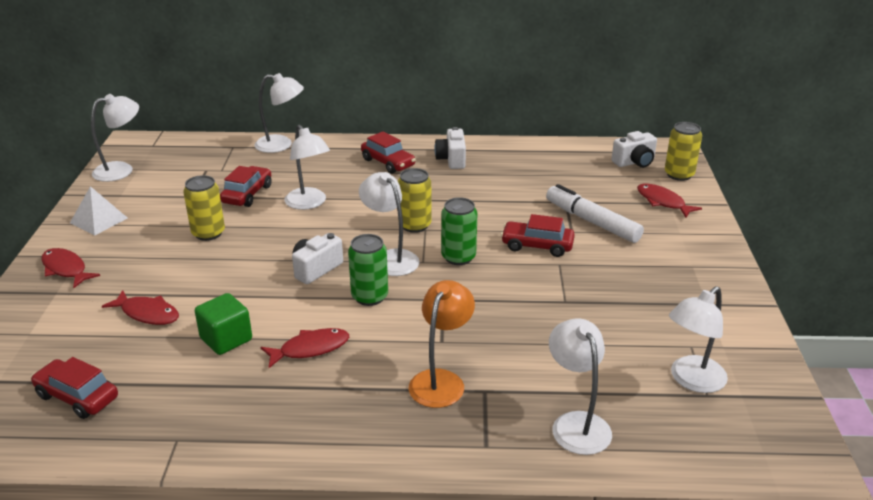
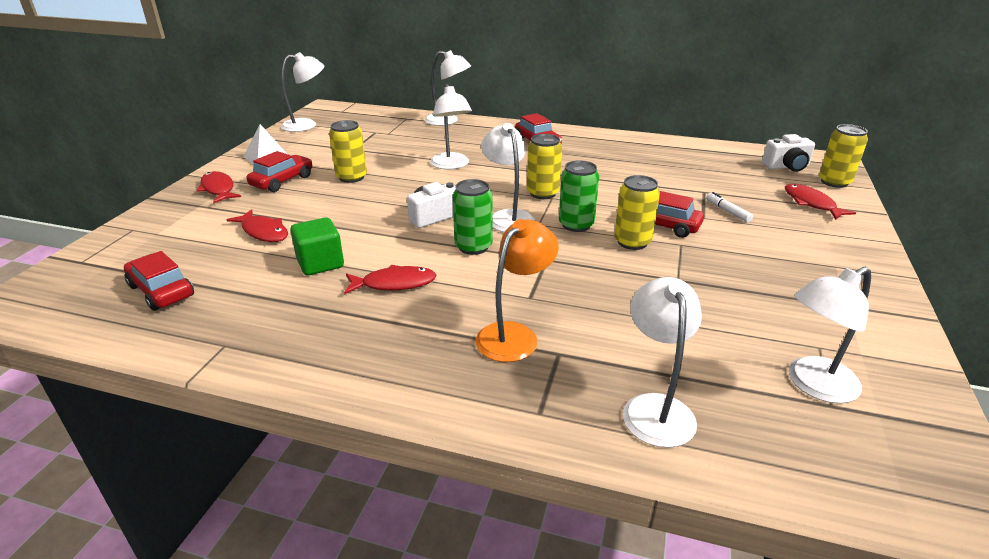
camera: 15 degrees right, 0 degrees up
red car [220,166,271,207] -> red car moved to [247,151,312,192]
white camera [434,127,466,169] -> none
white marker [546,184,644,243] -> white marker [706,192,753,223], size x0.47
none -> yellow can [614,175,660,250]

